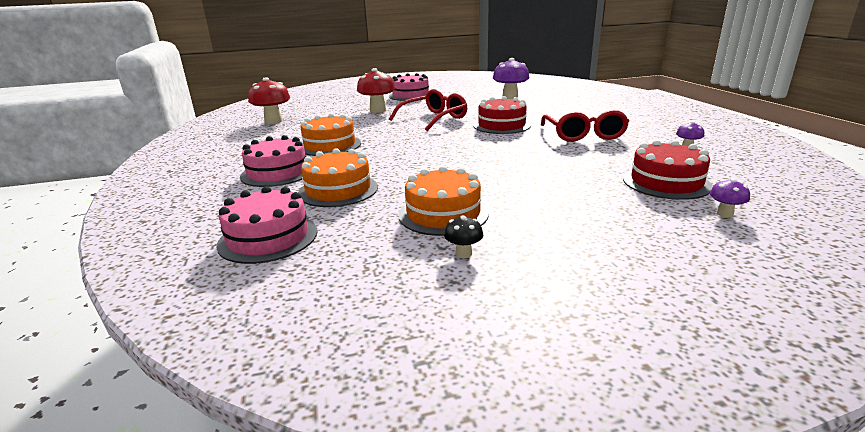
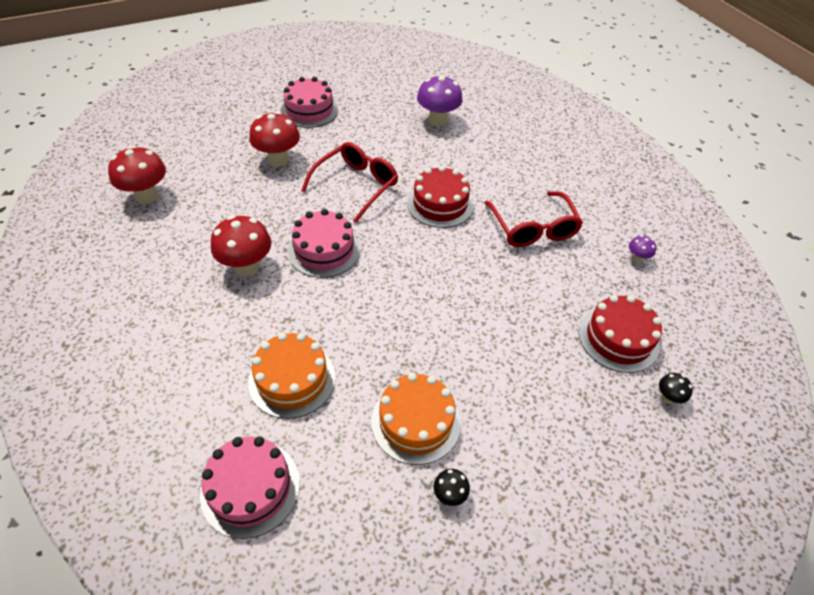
camera: 15 degrees left, 25 degrees up
pink cake [240,135,306,187] -> pink cake moved to [288,209,360,278]
orange cake [301,113,361,156] -> red mushroom [211,215,271,276]
purple mushroom [710,179,750,217] -> black mushroom [659,373,693,404]

